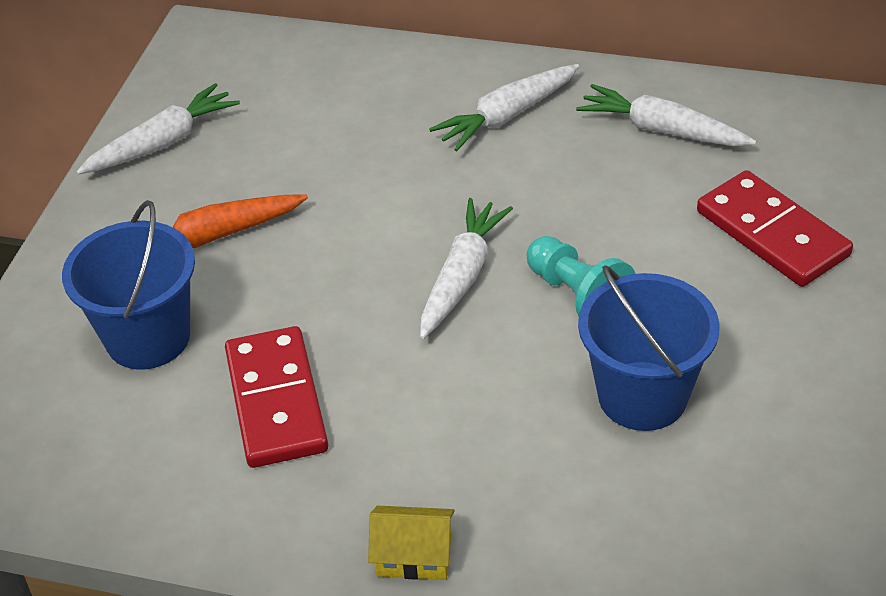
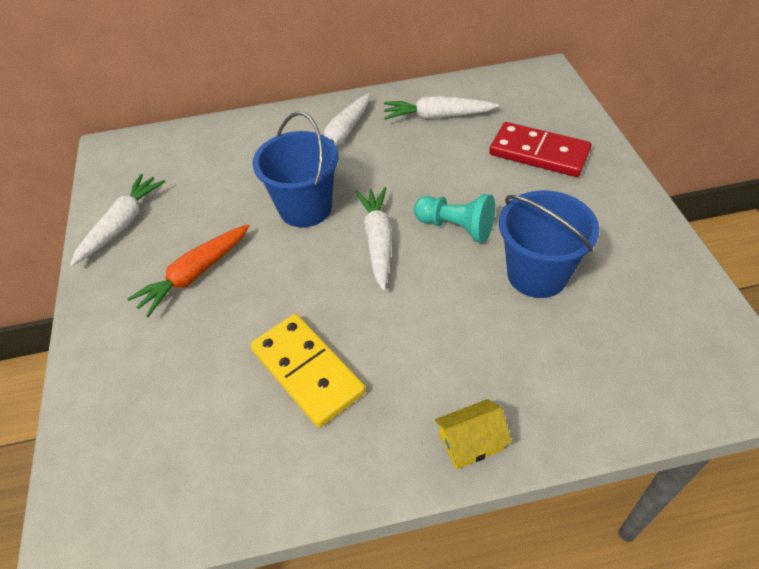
camera: 25 degrees left, 5 degrees up
blue bucket [62,200,195,370] -> blue bucket moved to [252,112,338,227]
red domino [225,326,328,468] -> yellow domino [250,314,366,427]

